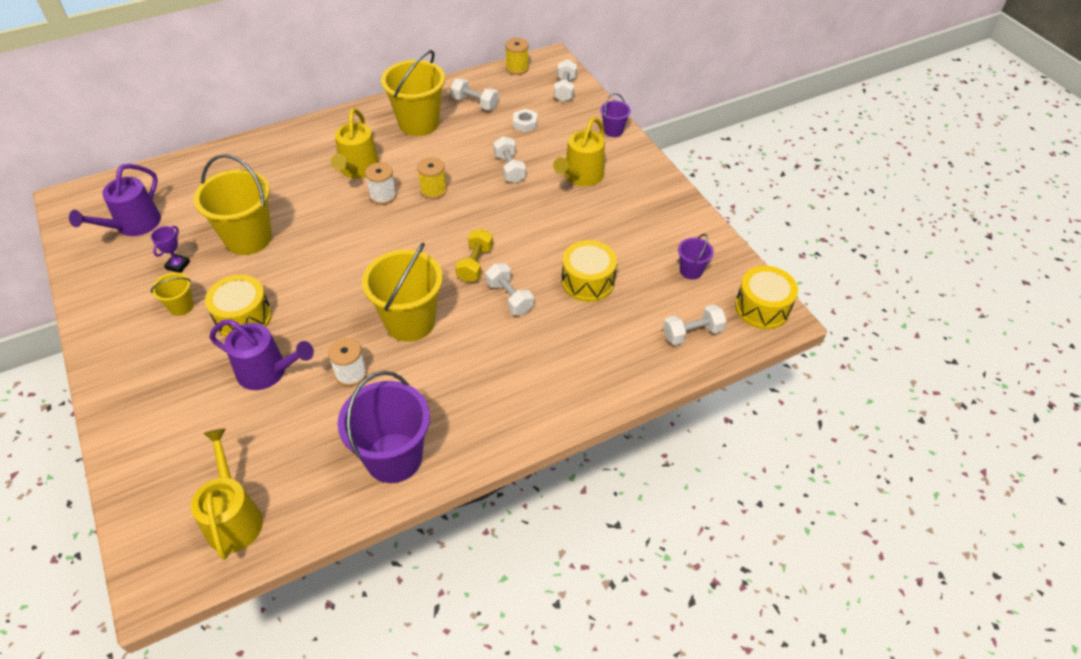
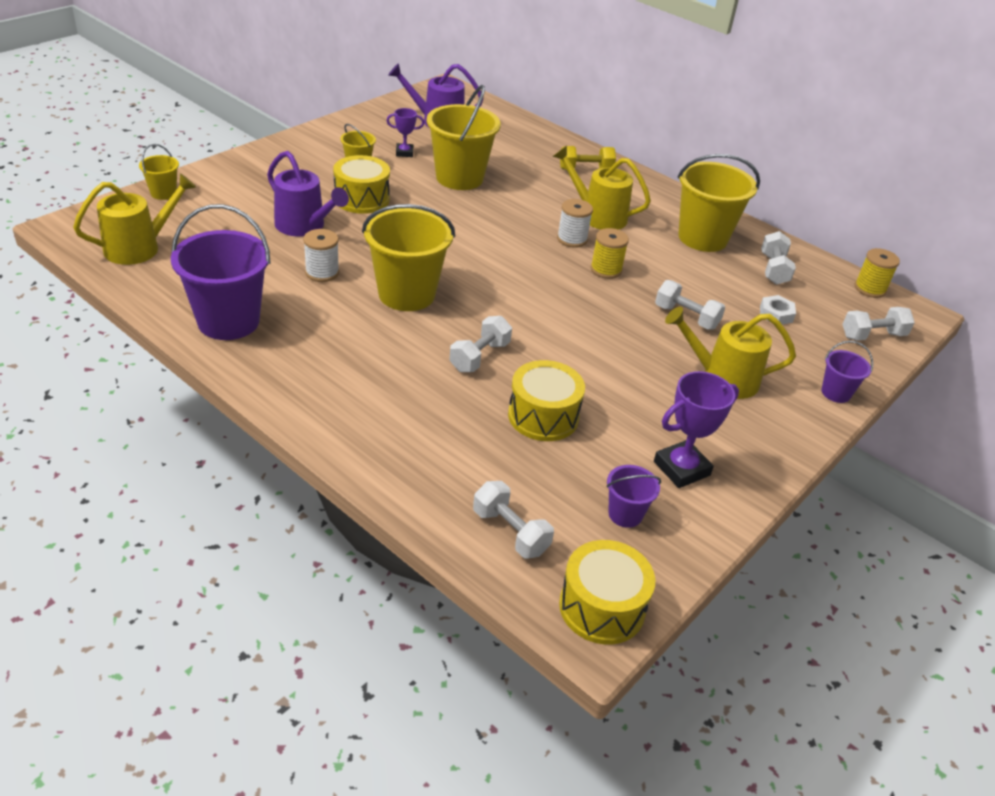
camera: 65 degrees right, 10 degrees down
purple watering can [209,319,314,390] -> purple watering can turned 45 degrees counterclockwise [267,151,349,237]
yellow watering can [331,108,379,179] -> yellow watering can turned 45 degrees clockwise [553,146,651,230]
yellow dumbbell [455,229,493,282] -> yellow dumbbell moved to [560,146,616,170]
white dumbbell [493,136,526,183] -> white dumbbell turned 75 degrees clockwise [655,280,725,330]
none -> yellow bucket [139,144,179,200]
none -> purple trophy [654,371,739,488]

